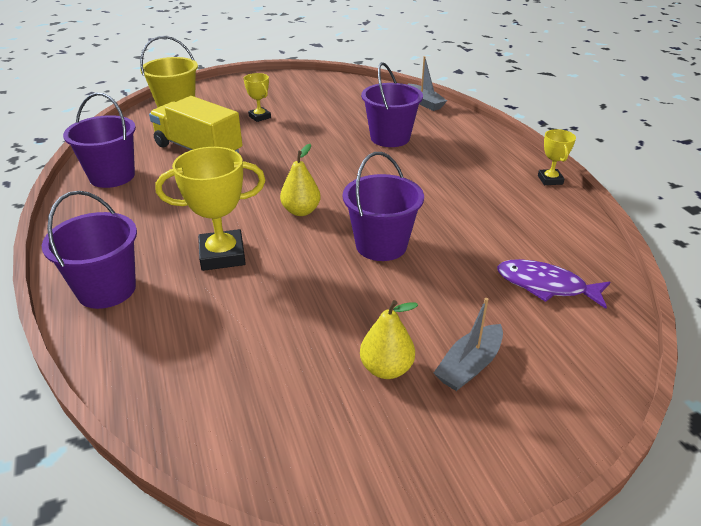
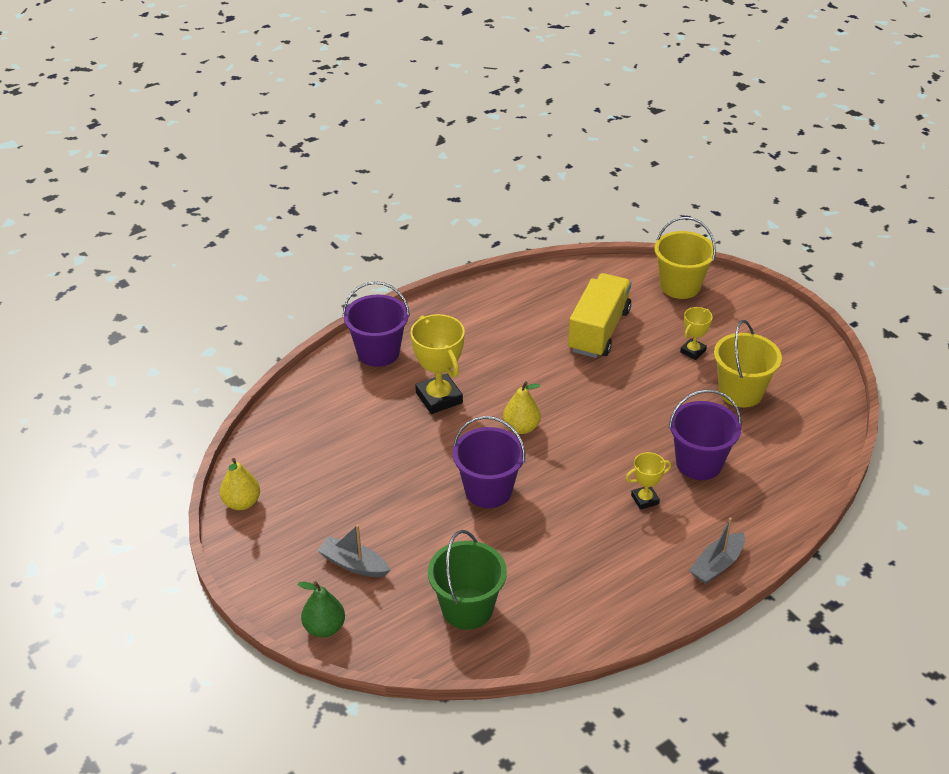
camera: 75 degrees right, 5 degrees up
purple bucket [63,93,136,188] -> none
yellow pear [360,300,418,379] -> yellow pear moved to [220,458,260,510]
grey boat [408,56,447,111] -> grey boat moved to [689,518,745,584]
purple fish [497,259,610,309] -> green bucket [428,530,507,630]
yellow trophy [538,129,576,185] -> yellow trophy moved to [626,452,672,510]
none -> green pear [298,581,345,638]
none -> yellow bucket [714,320,782,407]

